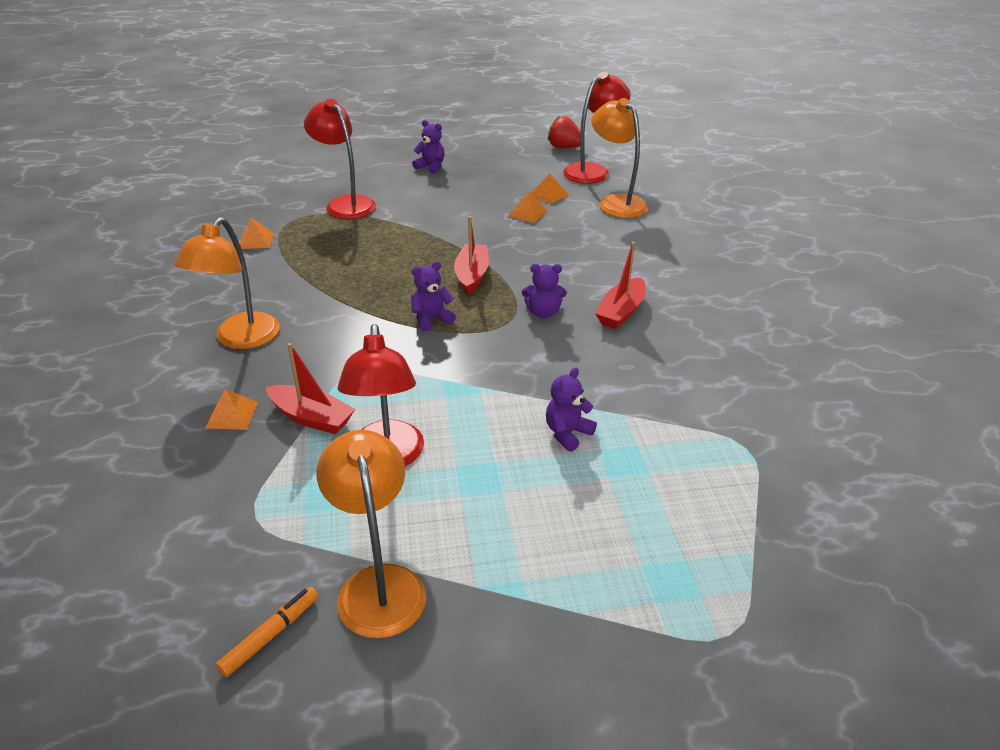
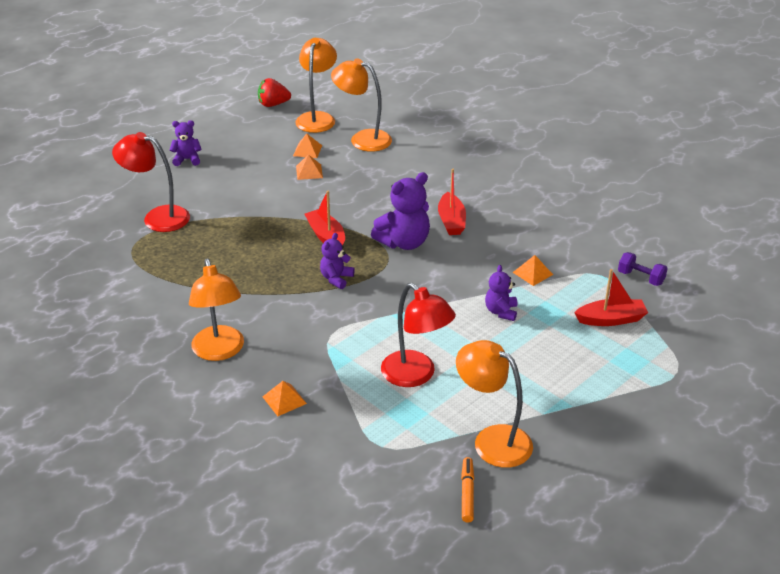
camera: 35 degrees left, 0 degrees up
orange pyramid [239,218,274,249] -> orange pyramid moved to [513,255,553,286]
red boat [266,343,355,434] -> red boat moved to [574,269,648,326]
purple teddy bear [522,264,567,318] -> purple teddy bear [371,172,430,250], size x1.74
red lamp [563,72,631,184] -> orange lamp [295,38,337,133]
none -> purple dumbbell [618,252,668,286]

